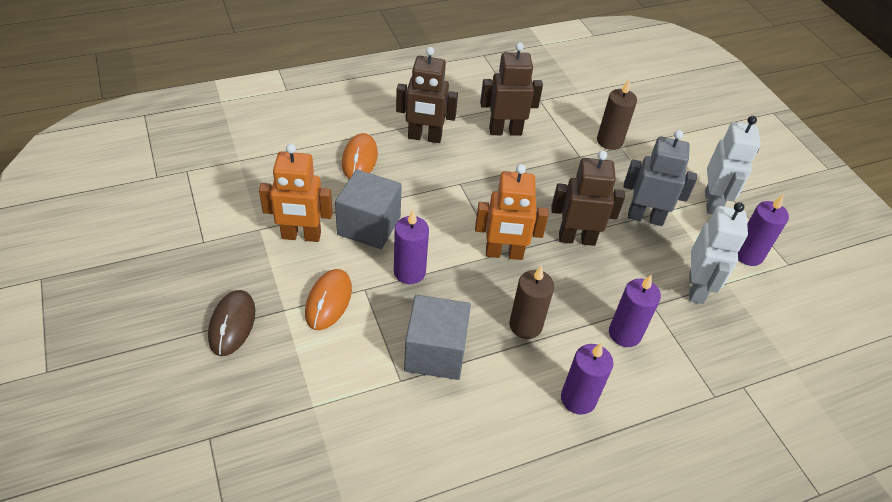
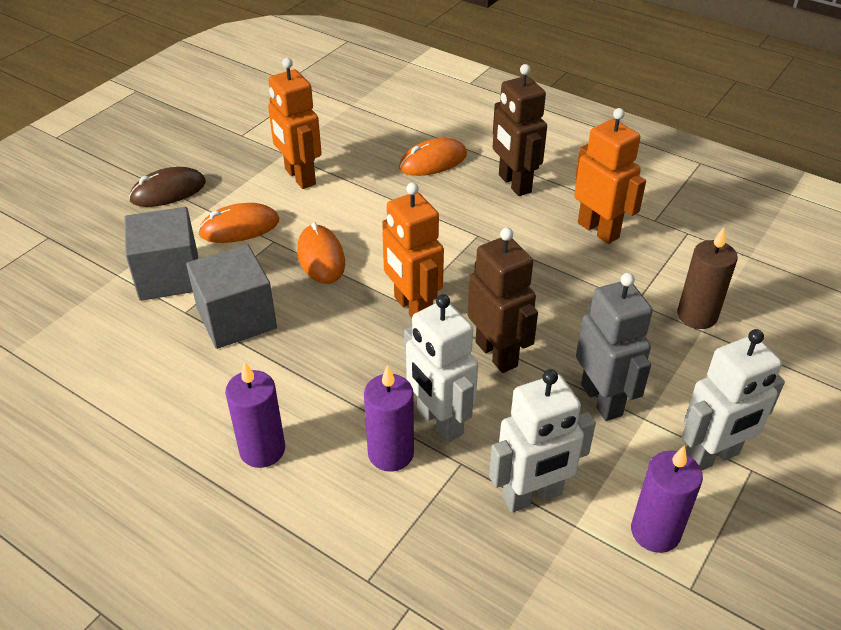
camera: 60 degrees right, 5 degrees down
grey cube [335,169,402,249] -> grey cube moved to [124,207,198,301]
purple candle [394,210,429,284] -> orange mouse [297,222,345,284]
brown robot [480,42,543,136] -> orange robot [574,108,646,244]
brown candle [509,265,554,339] -> none
none -> white robot [404,294,478,443]

